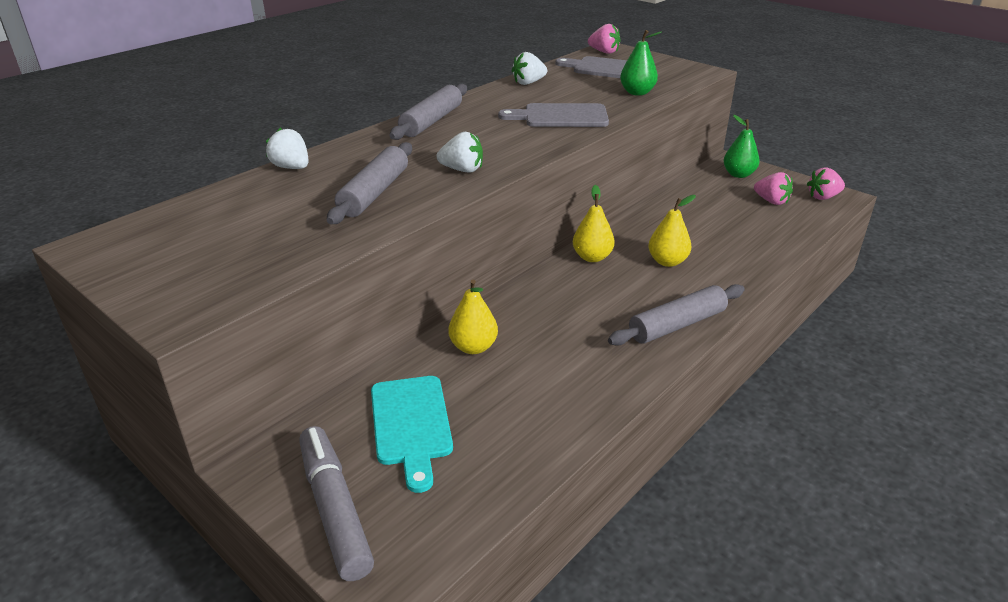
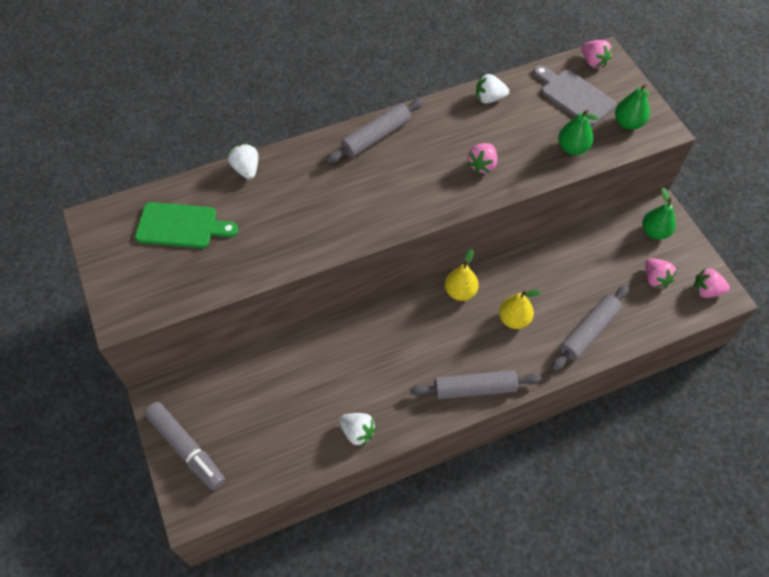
camera: 25 degrees right, 25 degrees up
grey marker [299,426,374,581] -> grey marker turned 135 degrees clockwise [145,402,225,491]
grey rolling pin [327,142,412,224] -> grey rolling pin moved to [551,285,629,372]
turquoise cutting board [371,376,453,493] -> none
white strawberry [436,132,483,173] -> white strawberry moved to [339,413,376,447]
yellow pear [448,280,498,354] -> none
grey cutting board [498,103,609,127] -> pink strawberry [467,143,497,174]
none -> green cutting board [135,202,238,248]
none -> green pear [615,84,650,130]

